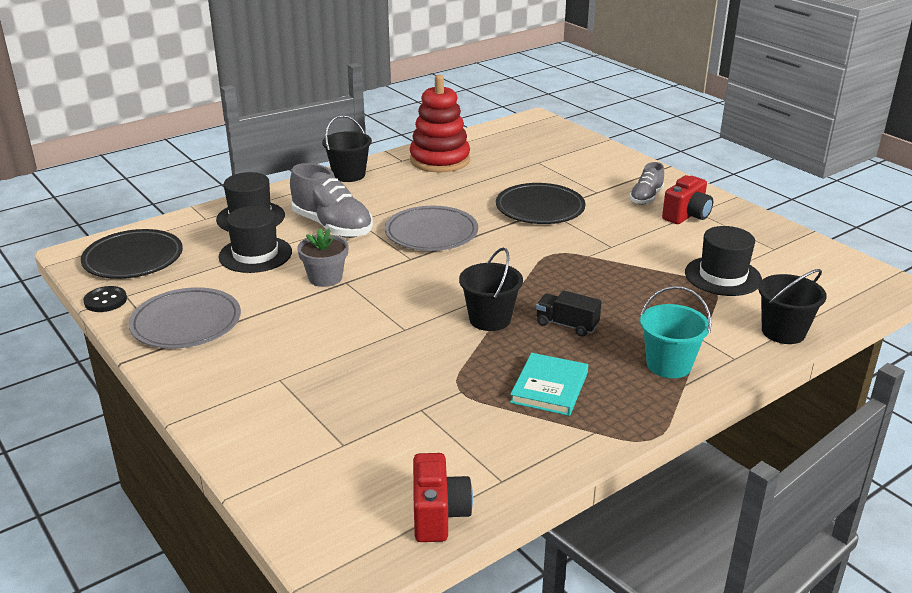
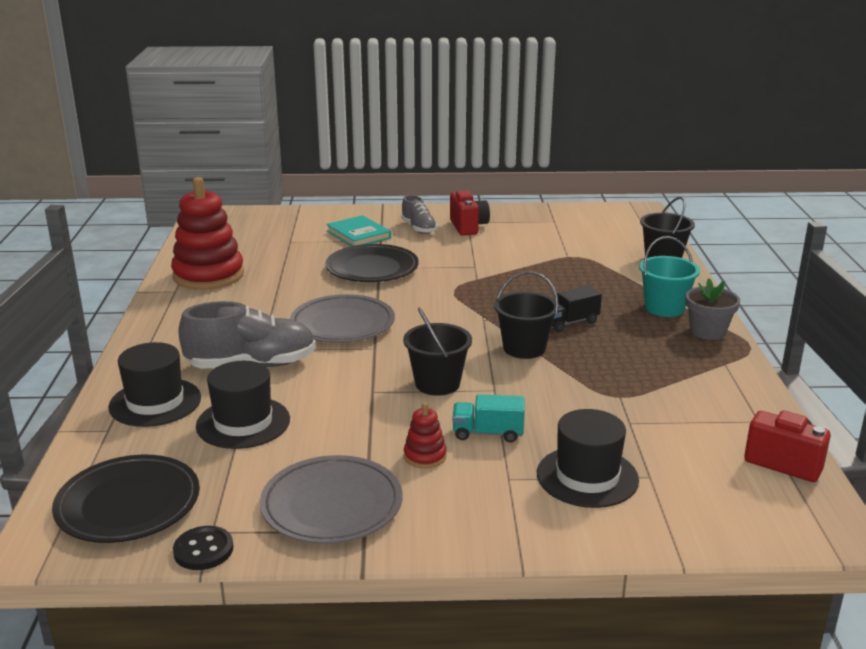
camera: 55 degrees left, 5 degrees down
grey flower pot [297,228,349,287] -> grey flower pot moved to [685,278,740,340]
black bucket [322,115,372,182] -> black bucket moved to [403,308,472,396]
turquoise book [510,353,588,416] -> turquoise book moved to [326,215,391,246]
black hat [685,226,762,296] -> black hat moved to [537,409,639,508]
none -> red stacking toy [404,402,447,468]
none -> turquoise truck [453,394,525,442]

